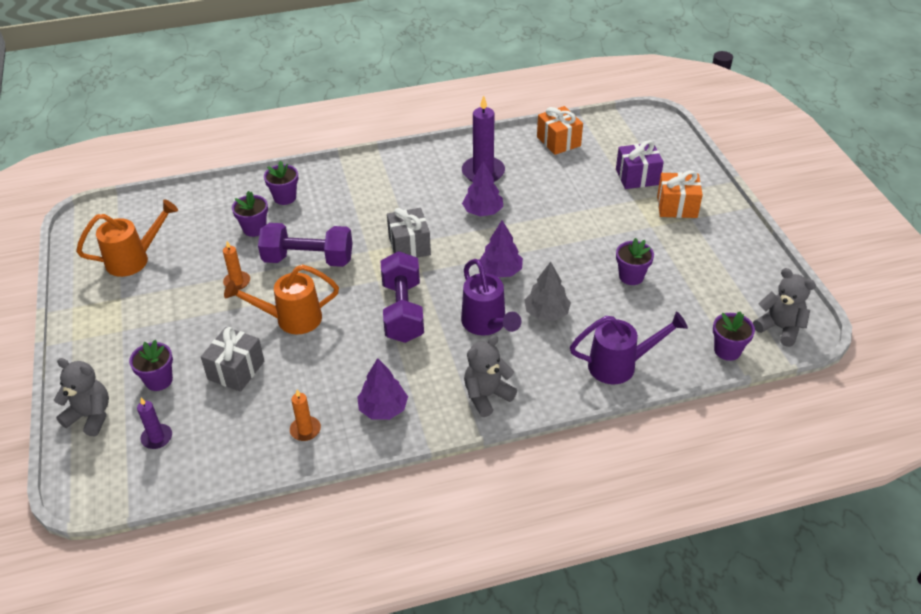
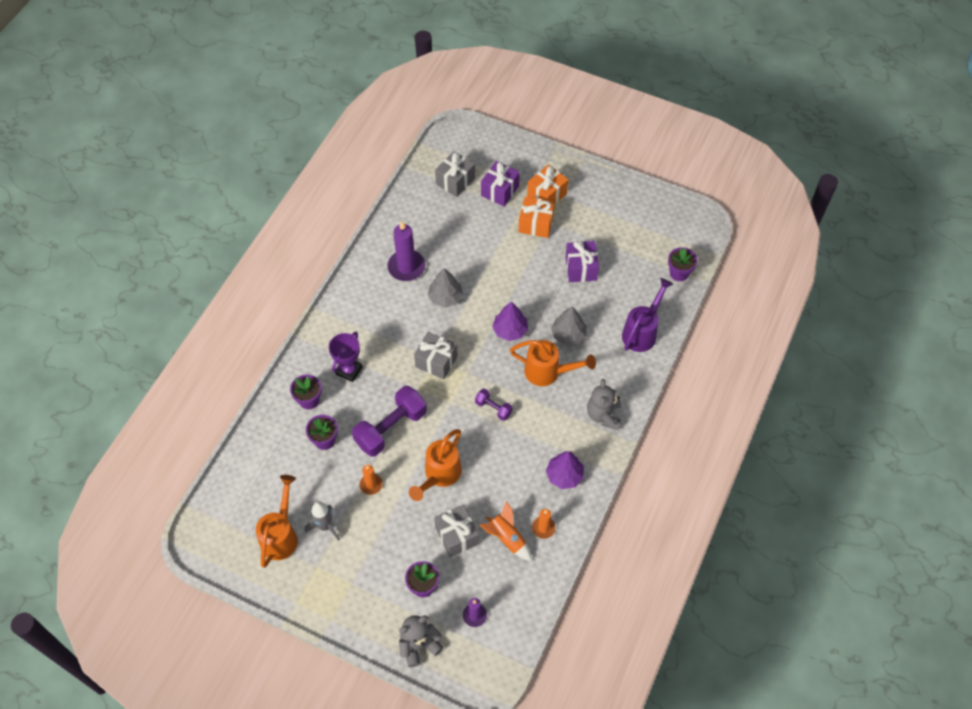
camera: 50 degrees left, 15 degrees up
purple dumbbell [381,251,424,343] -> purple dumbbell [475,389,512,421], size x0.50
purple watering can [461,259,522,336] -> orange watering can [510,340,596,386]
purple tree [462,161,503,216] -> grey tree [428,268,463,308]
orange gift [537,106,583,155] -> orange gift moved to [518,197,555,238]
purple flower pot [616,238,654,285] -> purple gift [566,241,599,282]
grey teddy bear [753,268,816,347] -> none
none -> grey rocket [305,502,340,541]
none -> purple trophy [329,332,363,382]
none -> grey gift [435,151,475,197]
none -> orange rocket [480,501,531,561]

